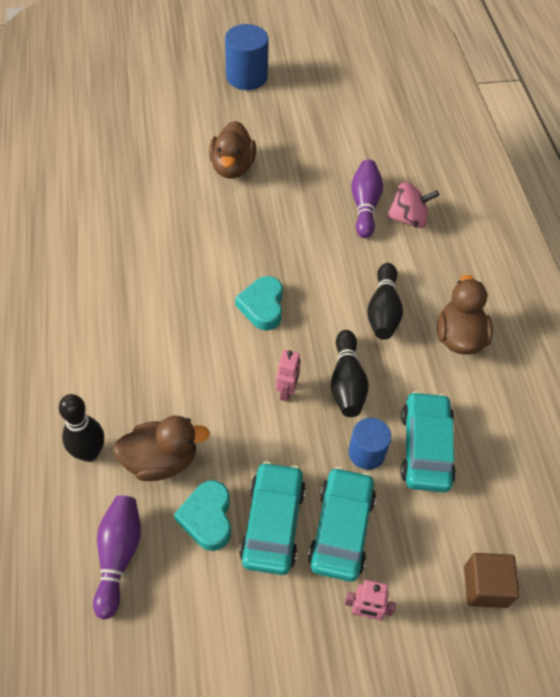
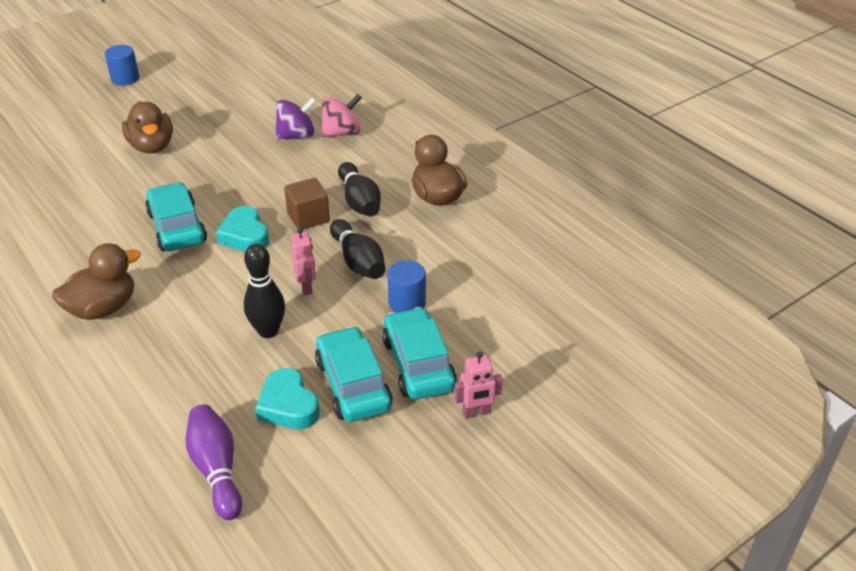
camera: 25 degrees left, 15 degrees down
black bowling pin [59,394,104,462] -> black bowling pin moved to [244,244,285,338]
brown duck [113,416,210,481] -> brown duck moved to [52,243,141,320]
blue cylinder [225,24,269,90] -> blue cylinder [105,45,140,86], size x0.64
purple bowling pin [351,159,383,238] -> purple spinning top [275,97,317,140]
turquoise car [400,391,456,492] -> turquoise car moved to [145,182,207,251]
brown cube [464,553,520,608] -> brown cube moved to [284,178,330,229]

